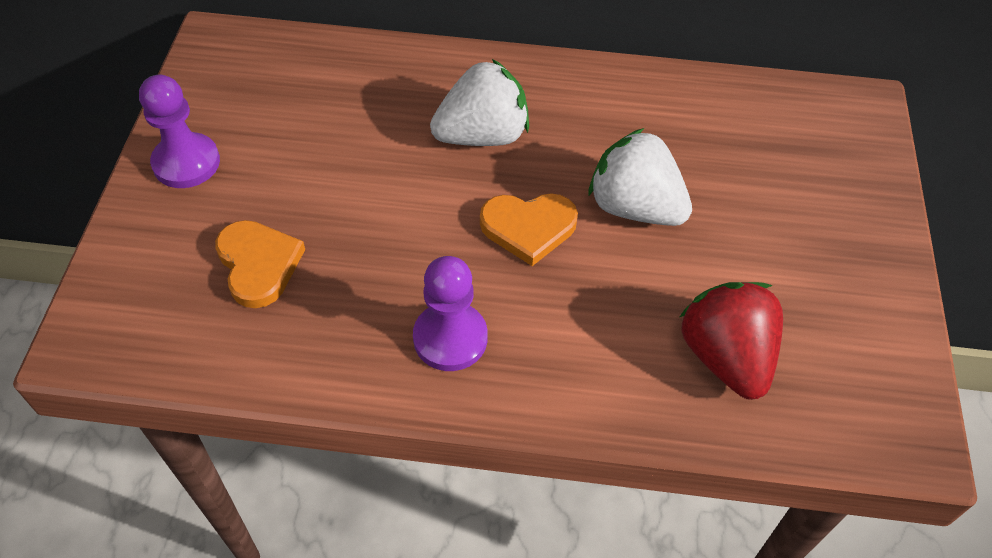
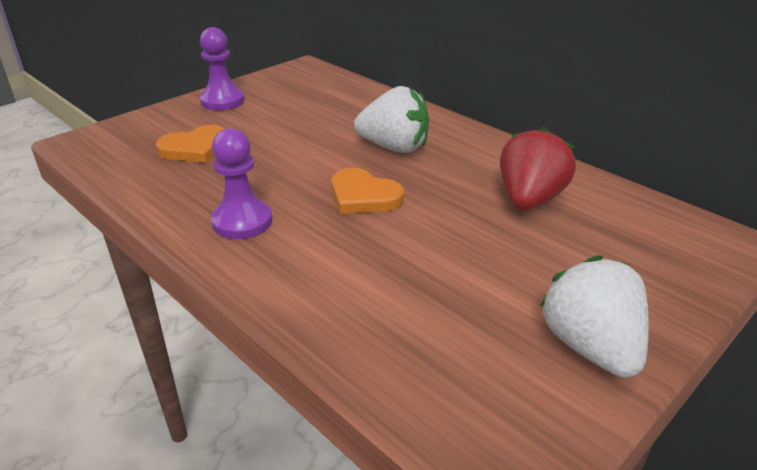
camera: 40 degrees right, 20 degrees down
orange heart [215,220,305,308] -> orange heart turned 45 degrees clockwise [156,125,224,163]
white strawberry [588,128,692,226] -> white strawberry moved to [540,255,649,378]
red strawberry [680,282,783,400] -> red strawberry moved to [500,126,576,211]

